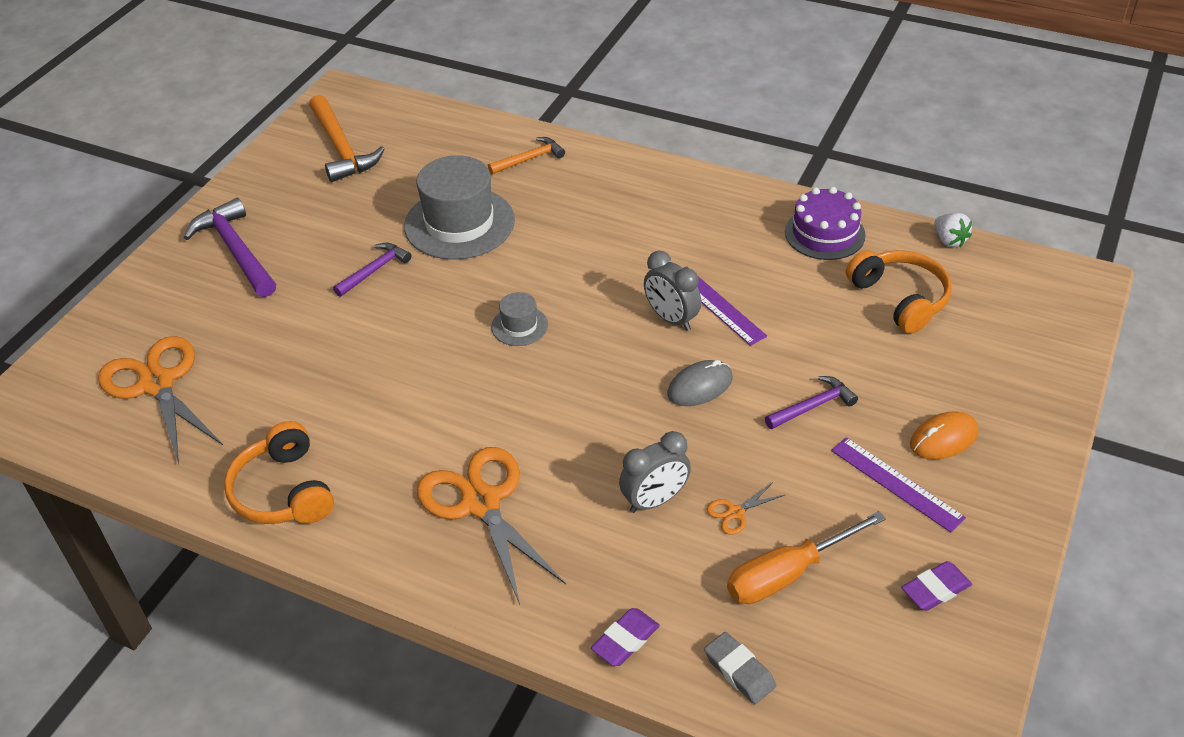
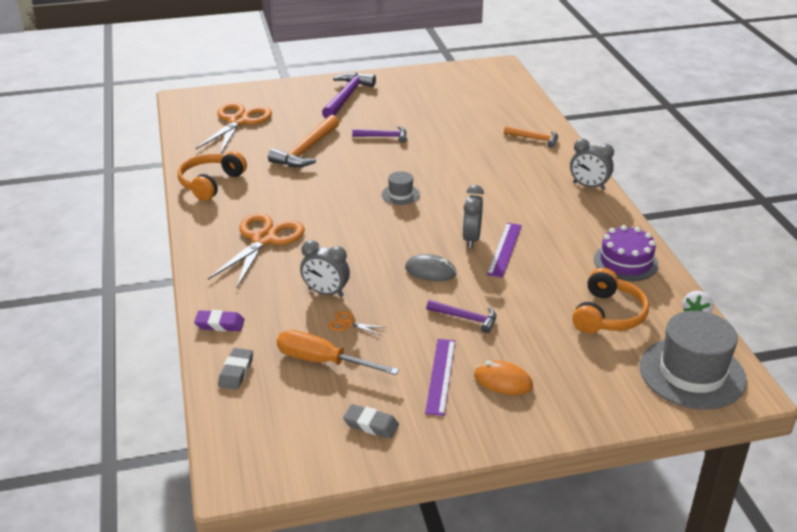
camera: 50 degrees right, 10 degrees down
orange hammer [309,95,385,182] -> orange hammer moved to [268,115,339,167]
grey hat [404,155,515,260] -> grey hat moved to [640,311,747,410]
purple eraser [901,561,972,611] -> grey eraser [343,404,399,439]
none -> grey clock [570,139,614,190]

